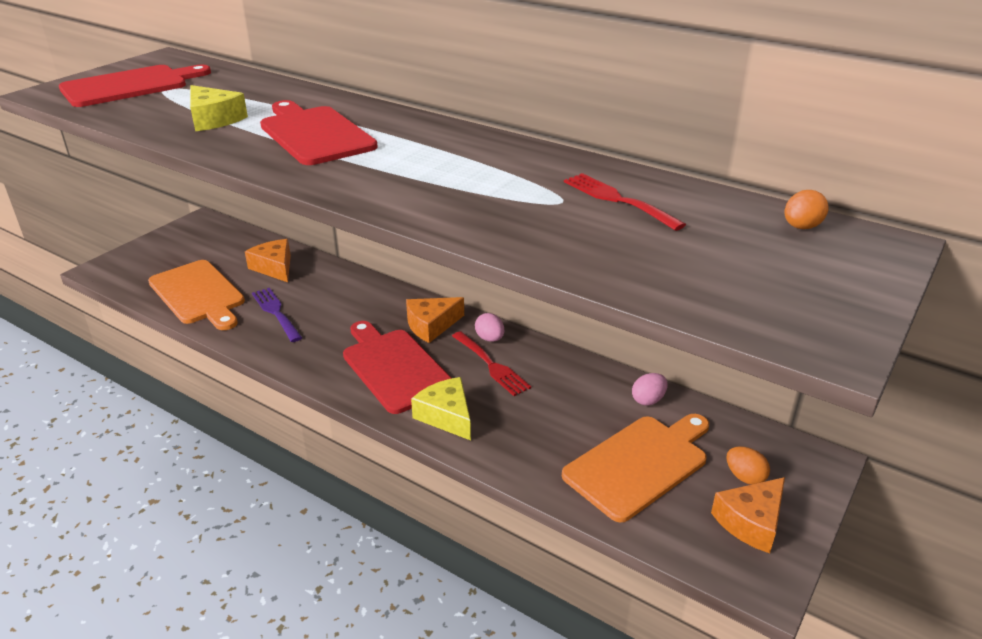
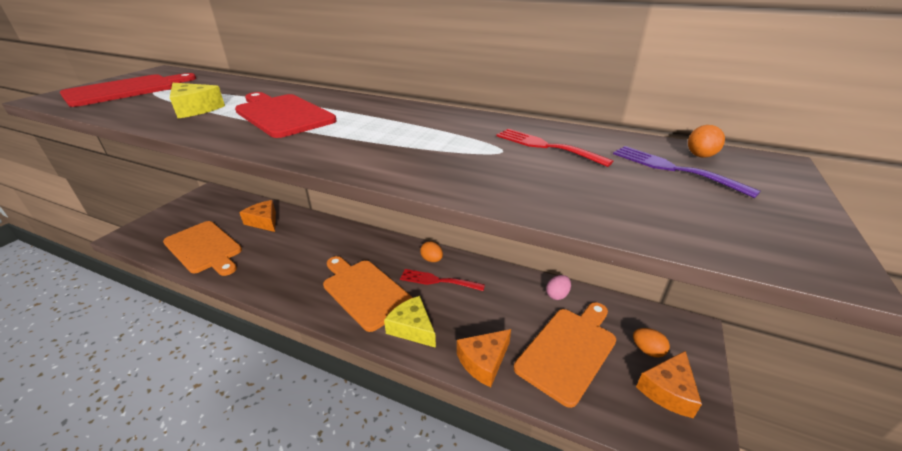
camera: 10 degrees left, 0 degrees up
purple fork [252,288,302,342] -> purple fork moved to [613,146,761,198]
red cutting board [343,321,452,414] -> orange cutting board [323,256,413,332]
orange cheese [406,297,464,343] -> orange cheese moved to [457,329,511,387]
red fork [452,331,531,396] -> red fork turned 150 degrees clockwise [400,269,485,291]
pink egg [475,313,504,342] -> orange egg [420,241,443,262]

